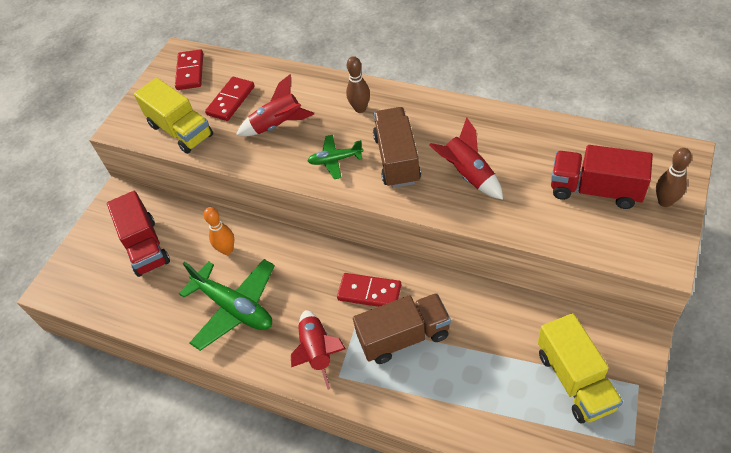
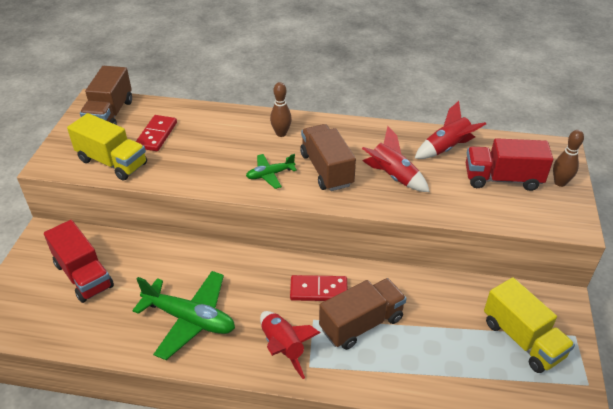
camera: 20 degrees left, 10 degrees down
red domino [175,49,203,90] -> brown truck [80,66,132,125]
orange bowling pin [204,207,234,255] -> none
red rocket [236,74,314,136] -> red rocket moved to [414,101,486,159]

